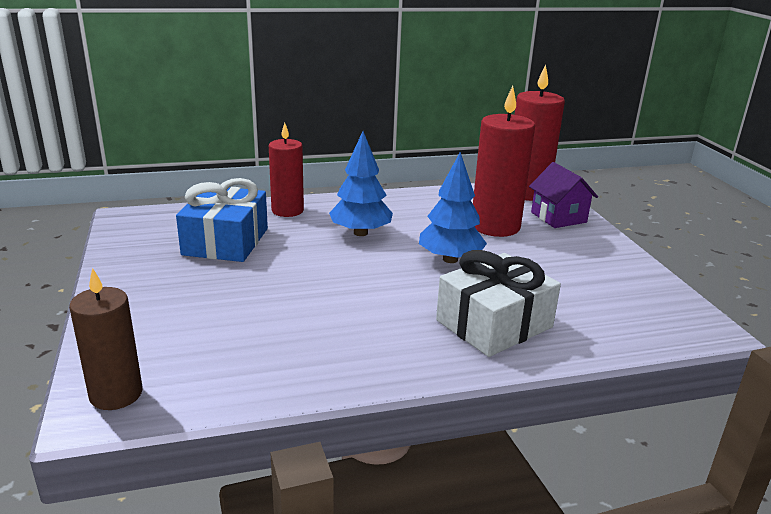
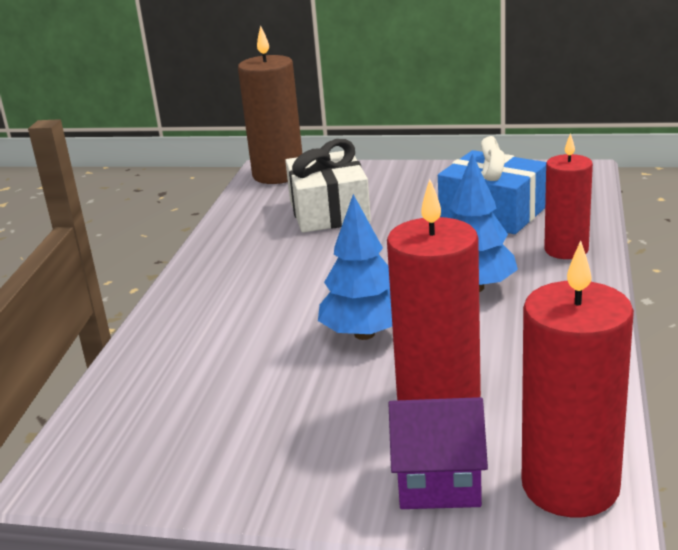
camera: 120 degrees right, 0 degrees up
brown candle [69,268,143,410] -> brown candle [238,25,302,184], size x1.52
white gift [436,250,561,357] -> white gift moved to [285,139,371,233]

